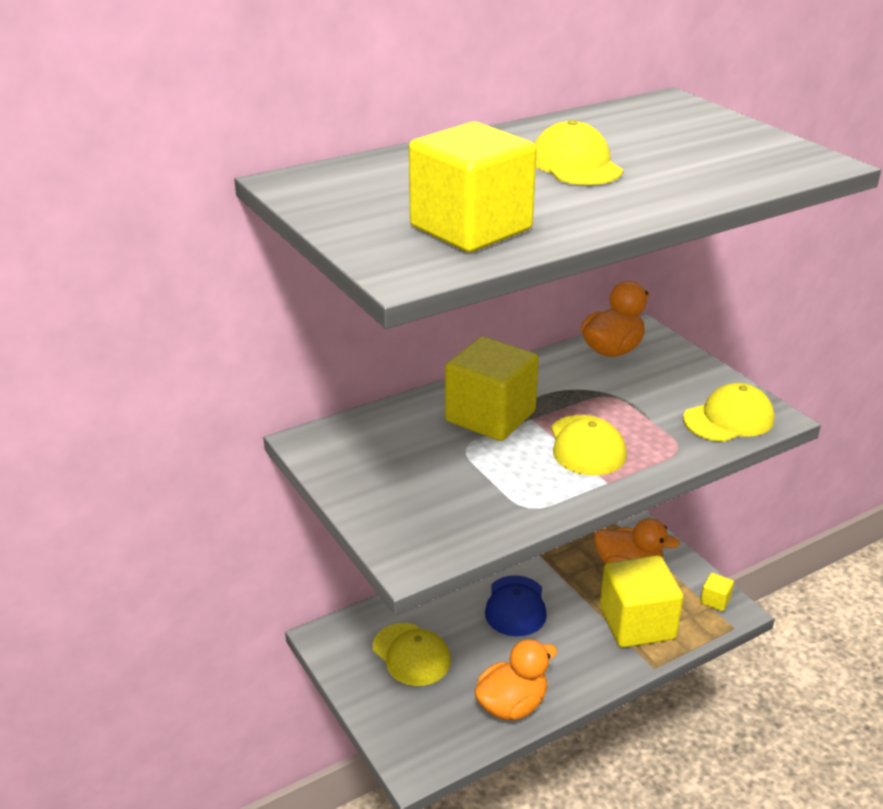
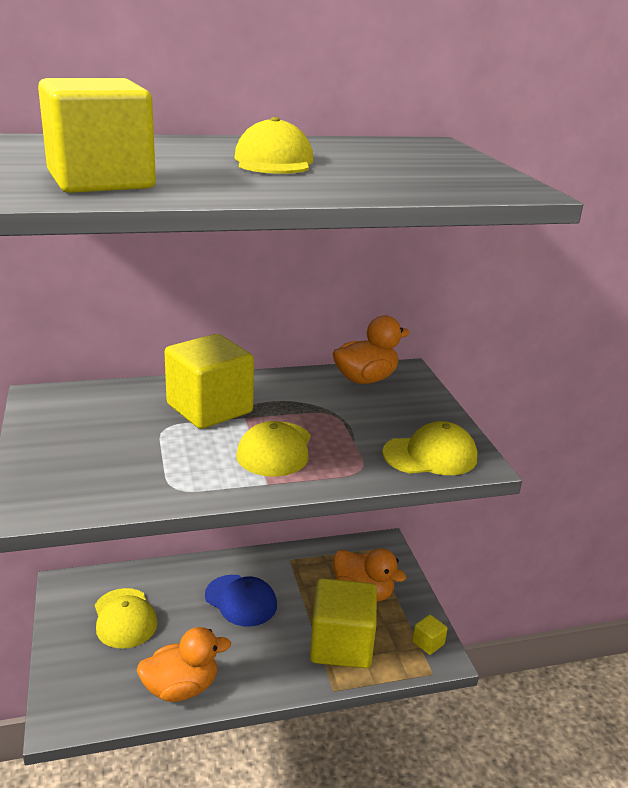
camera: 15 degrees right, 5 degrees down
blue cap [485,575,547,636] -> blue cap turned 75 degrees counterclockwise [205,575,277,627]

